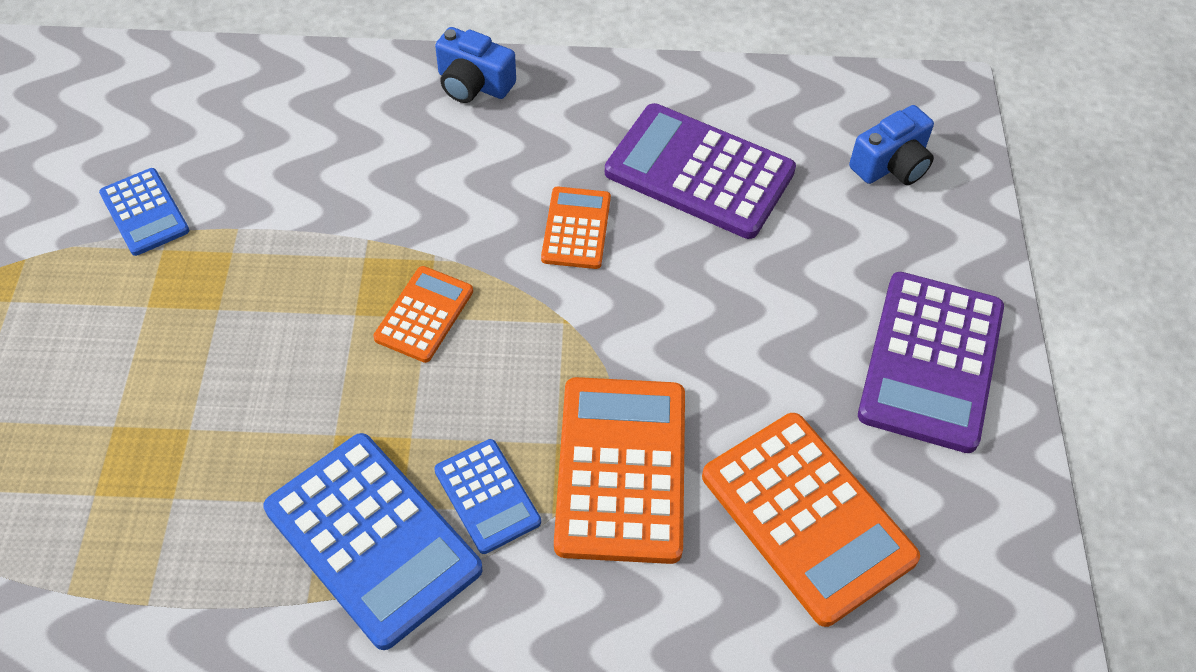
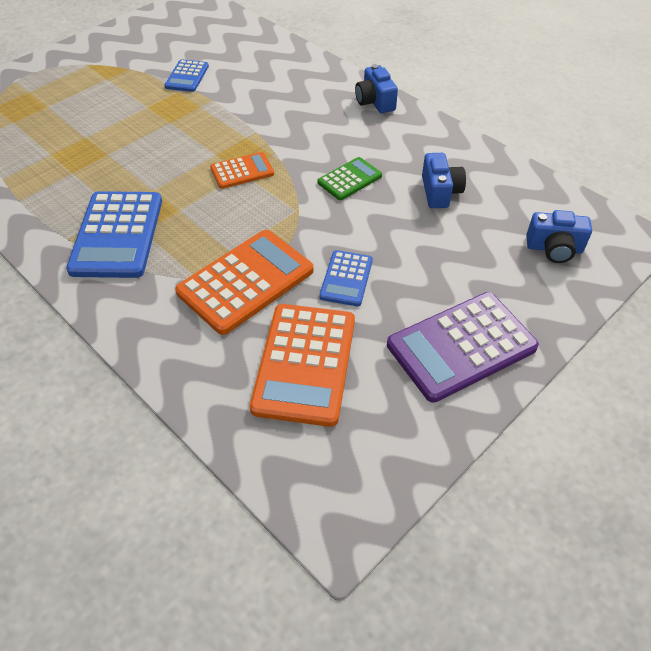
camera: 45 degrees right, 5 degrees down
blue calculator [434,439,541,554] -> blue calculator moved to [319,250,373,306]
orange calculator [541,187,611,269] -> green calculator [318,157,382,200]
purple calculator [605,103,796,239] -> blue camera [422,153,466,208]

